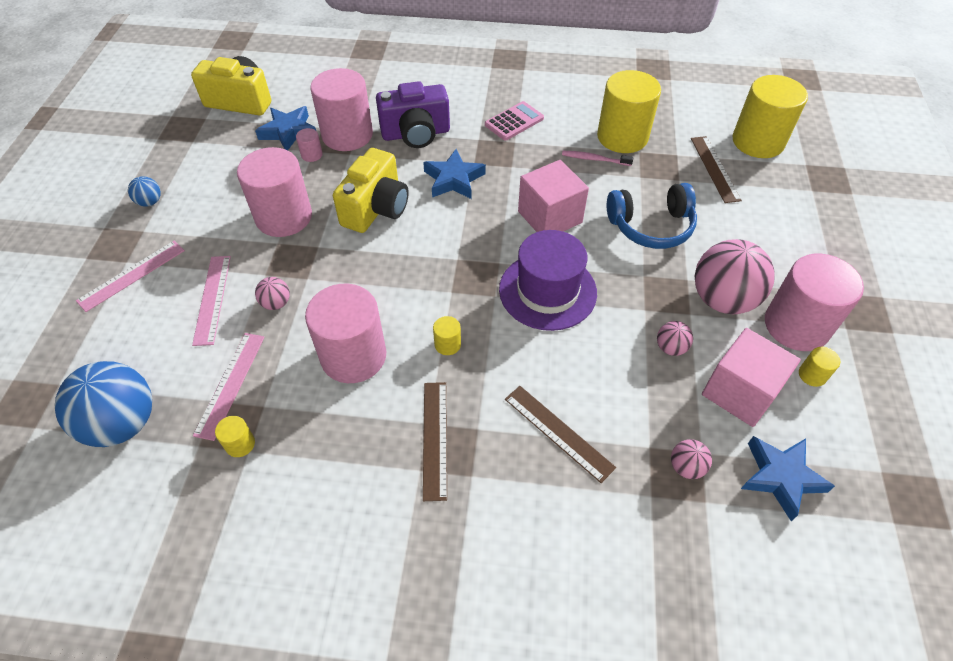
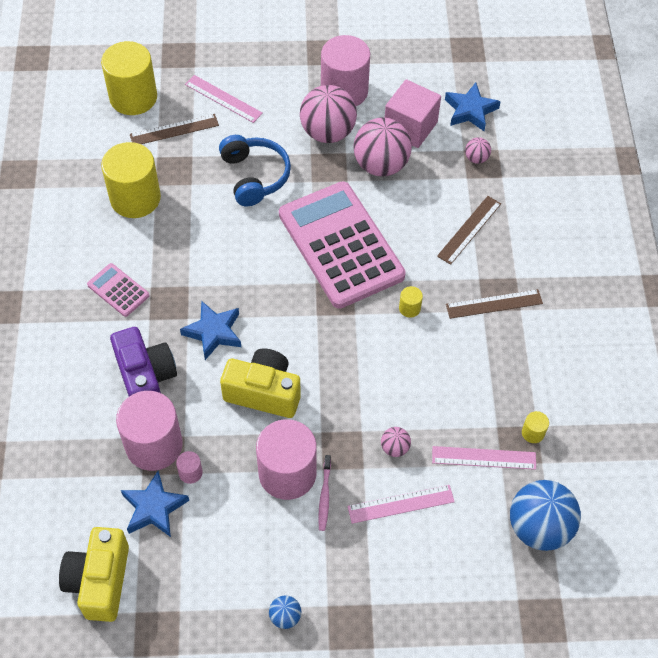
camera: 100 degrees left, 5 degrees up
pink ruler [76,241,185,312] -> pink ruler moved to [185,75,263,123]
pink cylinder [305,284,386,383] -> none
purple hat [499,230,597,331] -> pink calculator [279,181,406,309]
pink cube [518,160,589,232] -> none
pink toothbrush [562,151,633,166] -> pink toothbrush moved to [318,455,331,531]
pink ball [657,321,693,356] -> pink ball [353,118,412,176], size x2.20
yellow cylinder [799,347,840,387] -> none

